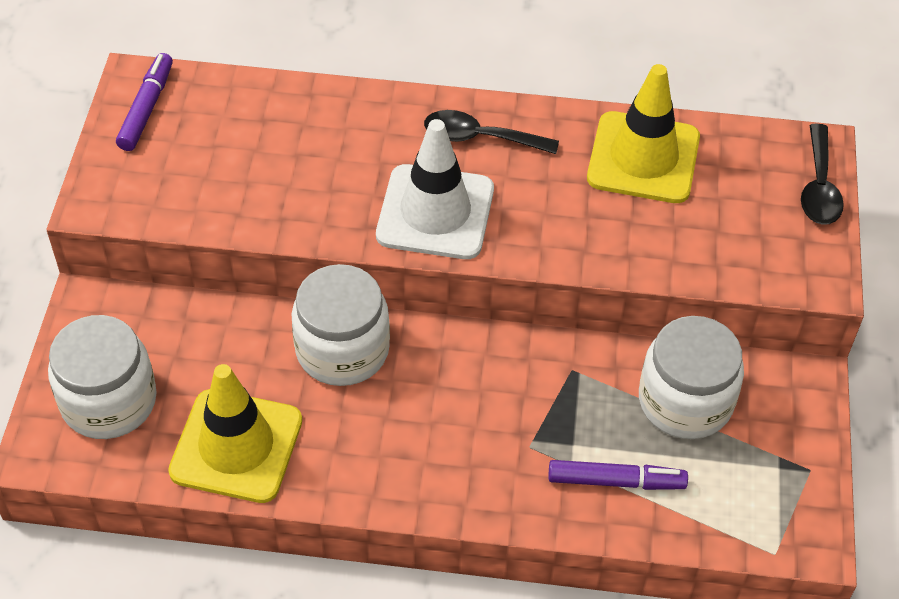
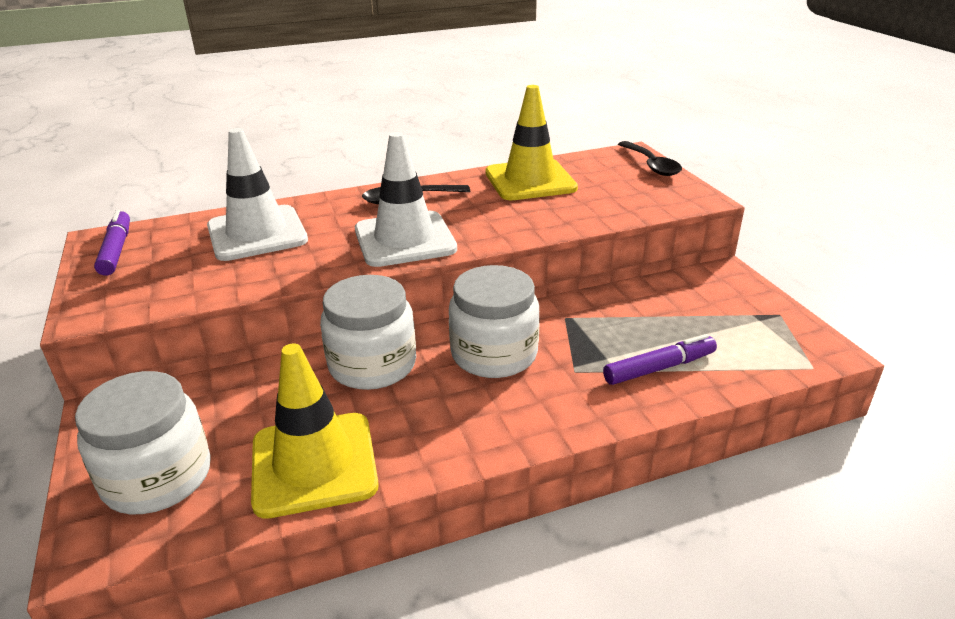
camera: 25 degrees left, 20 degrees down
white jar [639,316,744,439] -> white jar moved to [449,265,540,378]
none -> white traffic cone [207,128,308,261]

